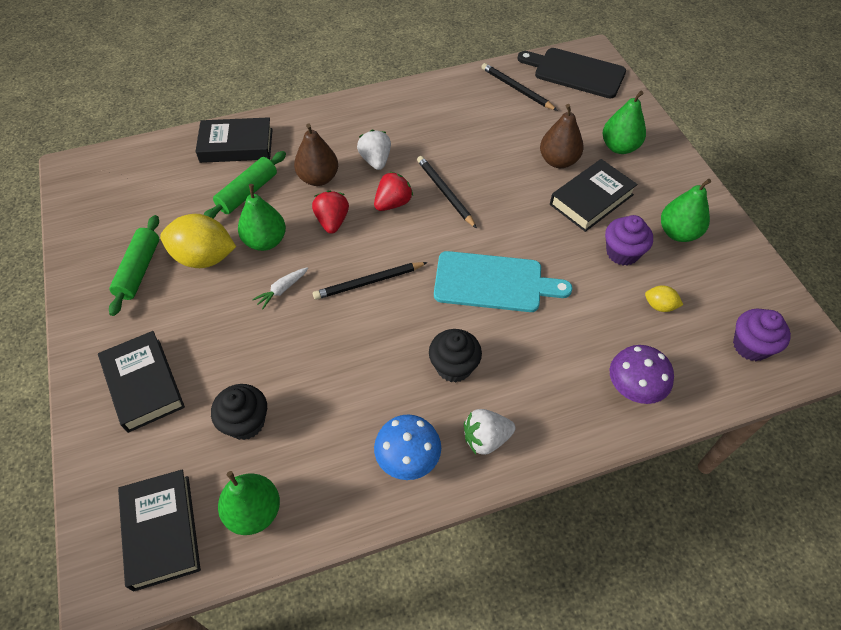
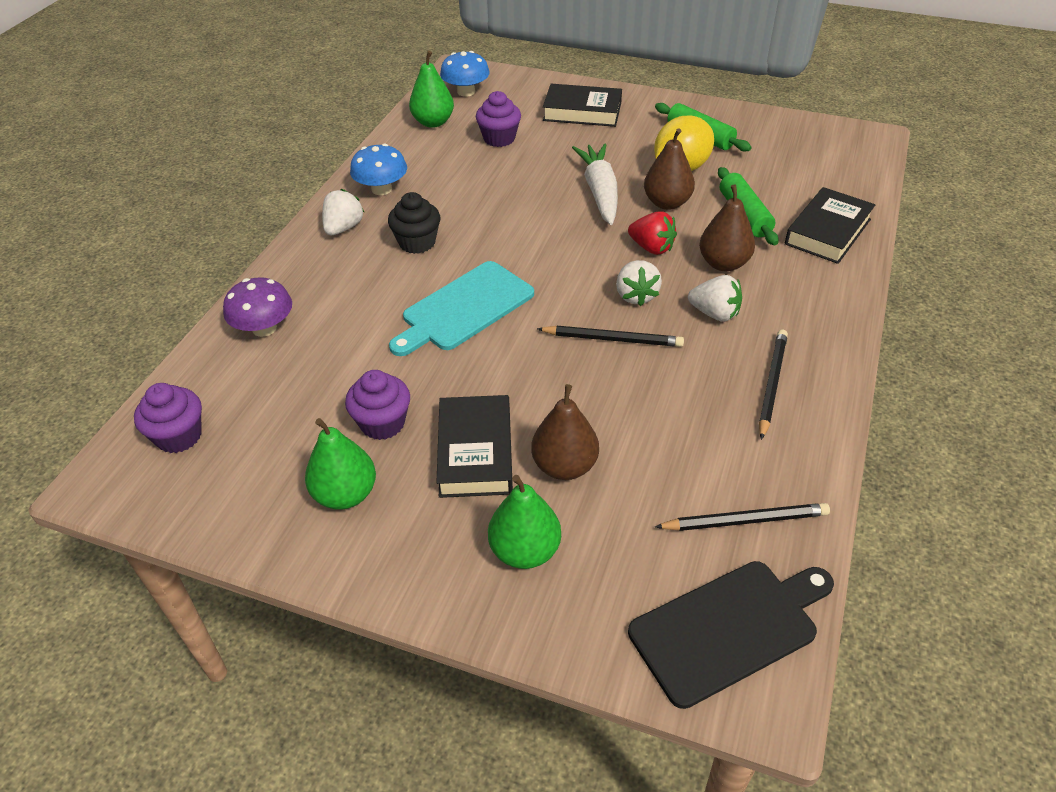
camera: 130 degrees right, 10 degrees down
black book [118,469,201,592] -> blue mushroom [440,51,490,97]
black cupcake [211,384,267,440] -> purple cupcake [476,91,521,147]
green pear [238,184,286,251] -> brown pear [644,128,695,210]
white carrot [252,267,308,310] -> white carrot [572,143,618,225], size x2.12
black pencil [313,262,428,300] -> black pencil moved to [759,330,788,440]
red strawberry [374,171,413,211] -> white strawberry [616,260,662,306]
yellow lemon [645,285,683,312] -> none

